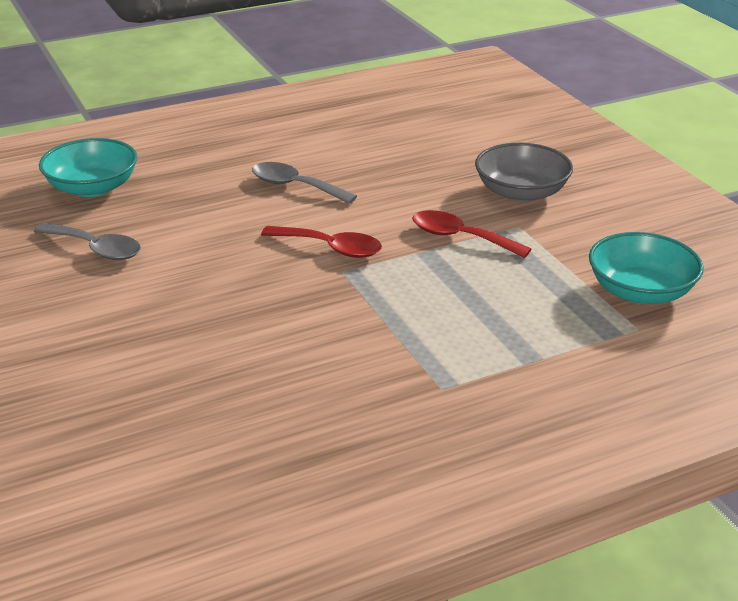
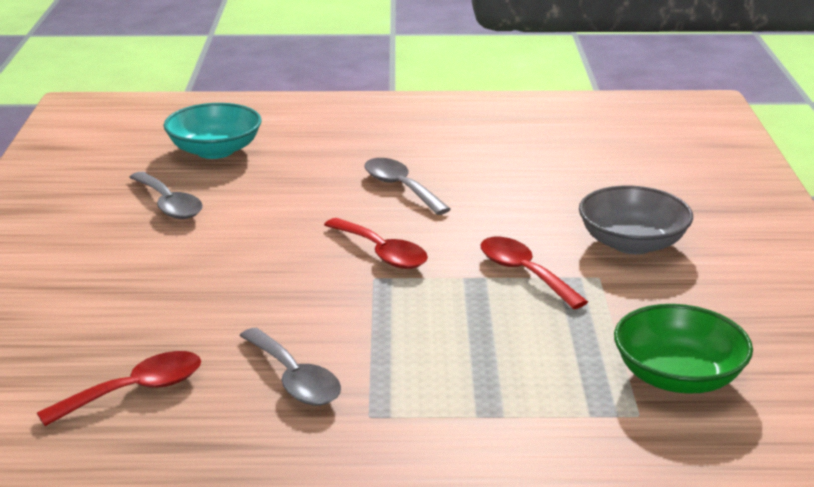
camera: 25 degrees right, 5 degrees down
turquoise bowl [589,232,704,304] -> green bowl [614,304,753,394]
none -> red spoon [37,351,201,426]
none -> grey spoon [239,328,341,405]

